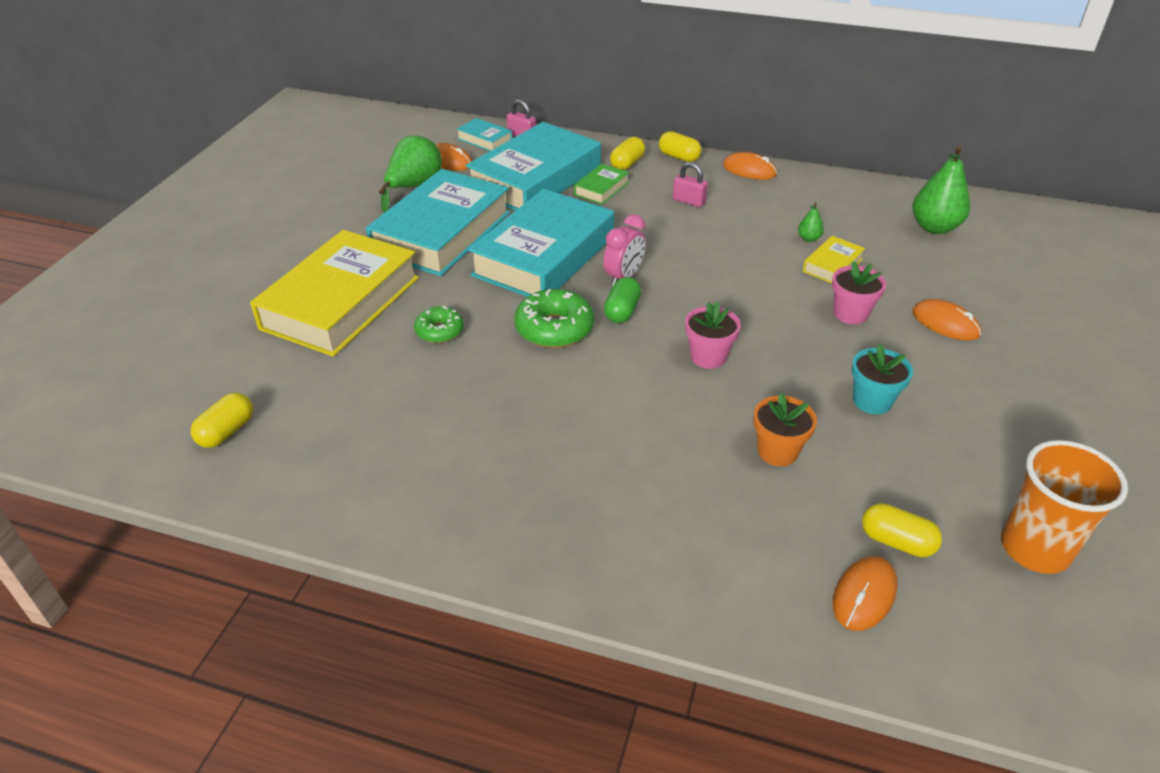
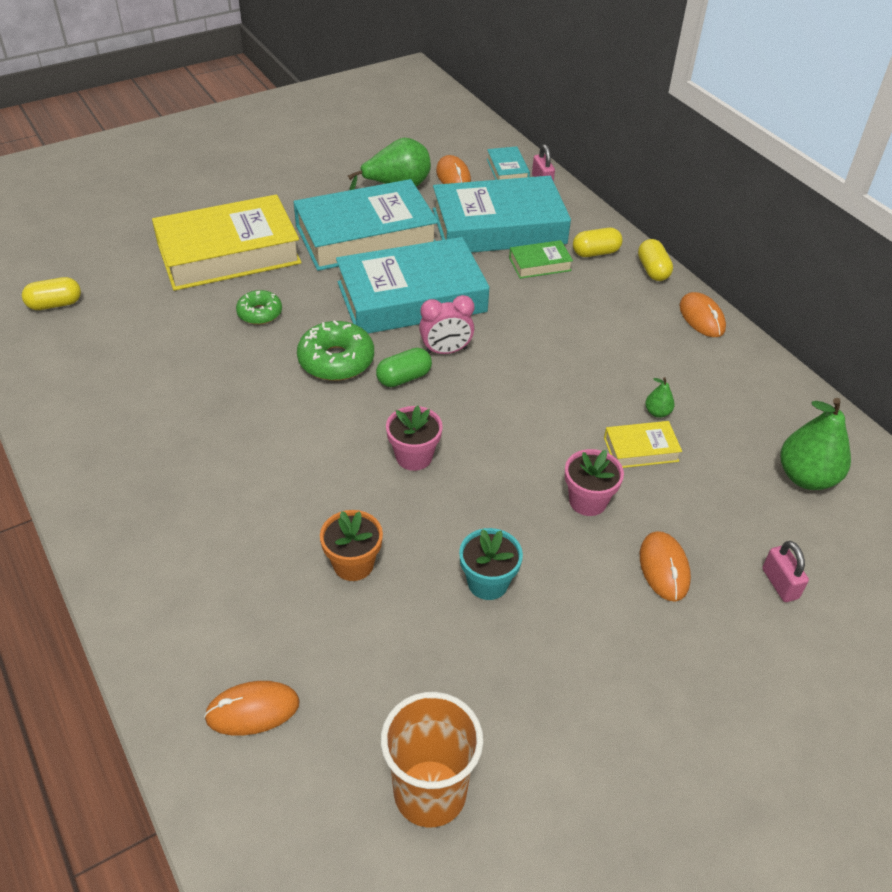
camera: 40 degrees right, 5 degrees up
pink padlock [673,162,708,207] -> pink padlock moved to [762,541,809,602]
yellow capsule [862,503,942,557] -> none

